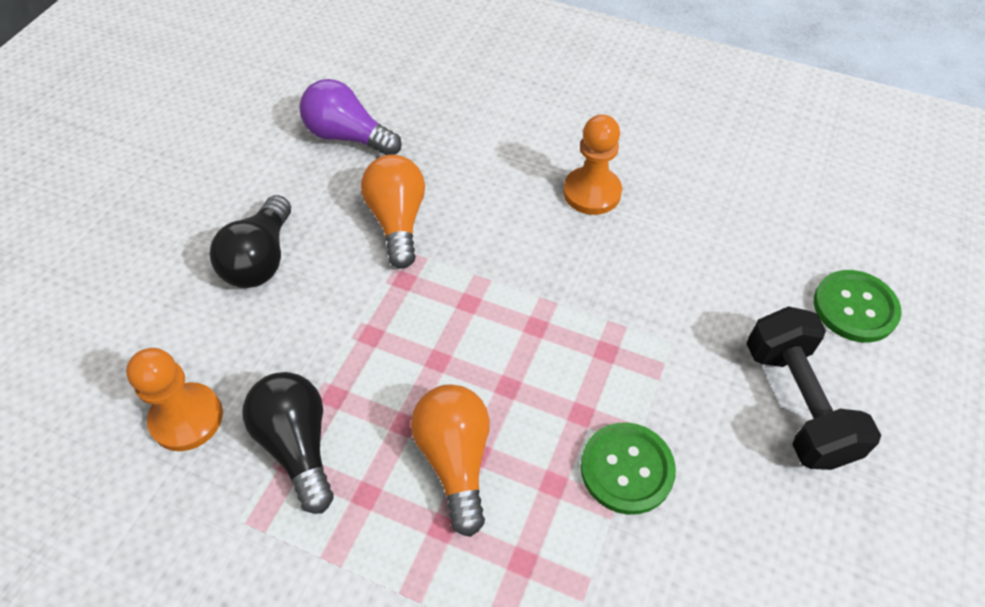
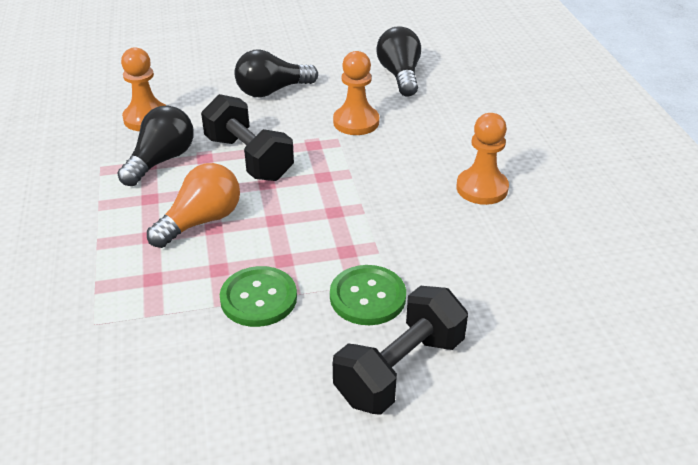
camera: 55 degrees right, 15 degrees down
purple light bulb [299,79,402,155] -> black light bulb [376,26,421,97]
orange light bulb [361,154,425,269] -> orange pawn [333,51,379,135]
green button [814,270,902,342] -> green button moved to [330,265,406,325]
none -> black dumbbell [201,94,294,181]

